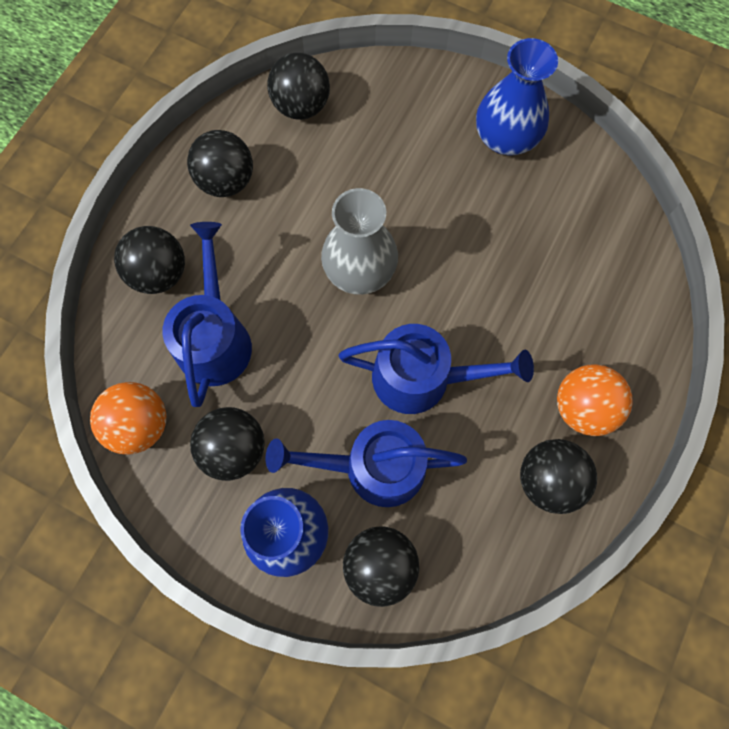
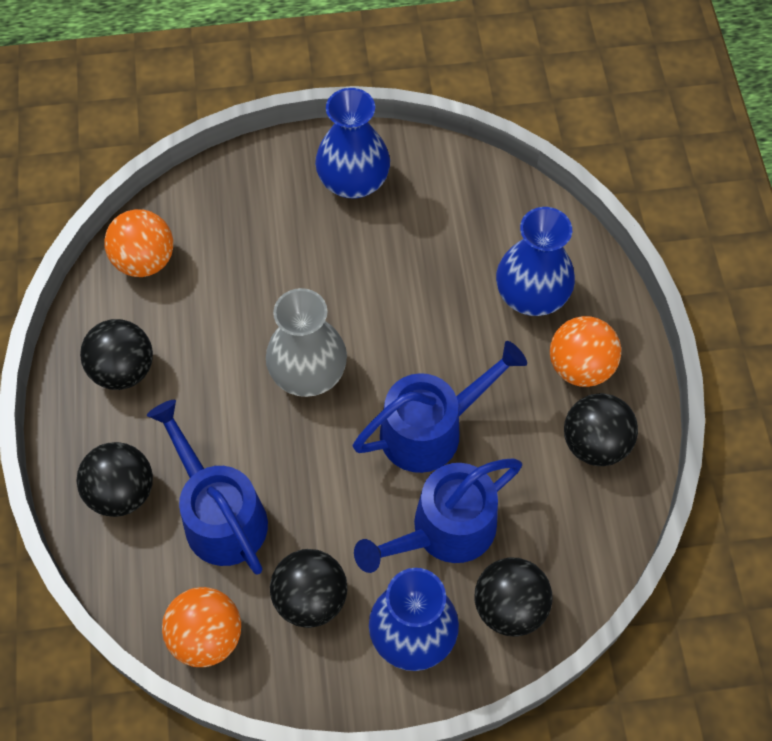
camera: 35 degrees left, 10 degrees down
black ball [267,52,330,120] -> orange ball [104,209,173,277]
none -> blue vase [496,207,575,316]

